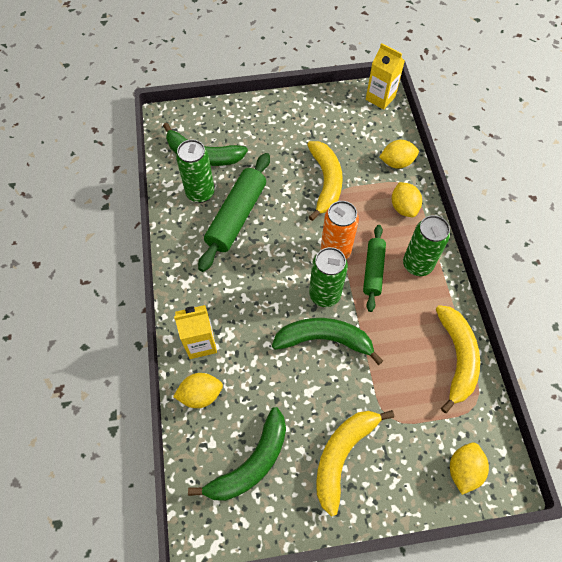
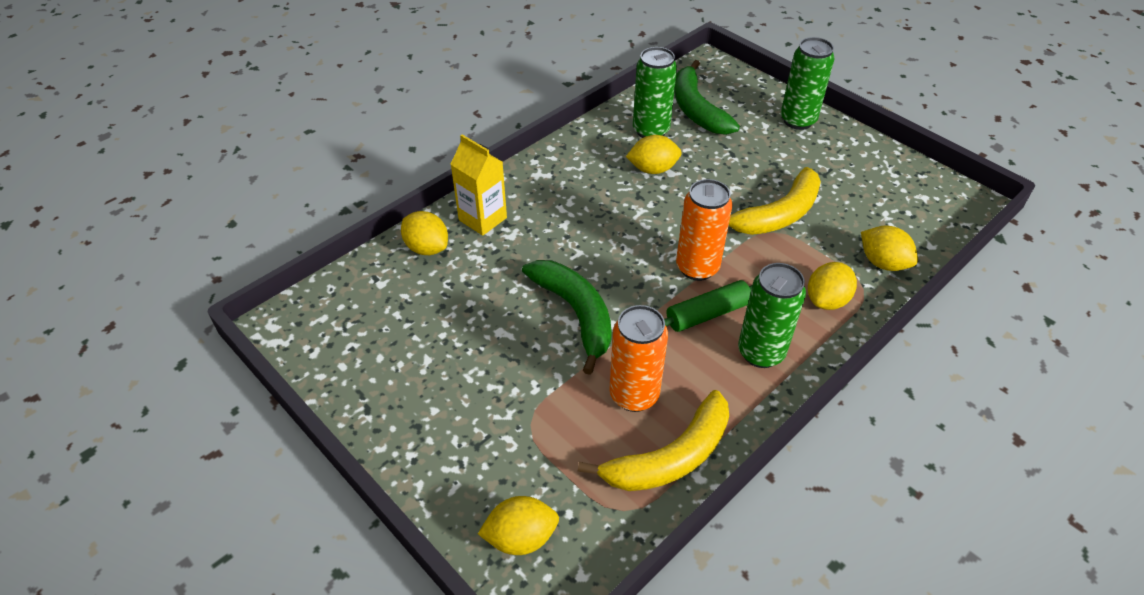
camera: 55 degrees right, 15 degrees down
green banana [188,407,286,501] -> none
green rolling pin [198,153,270,272] -> yellow lemon [626,135,682,174]
green can [309,247,348,307] -> green can moved to [781,37,834,130]
yellow banana [316,410,394,517] -> none
yellow carton [366,43,405,110] -> none
none -> orange can [609,305,668,412]

